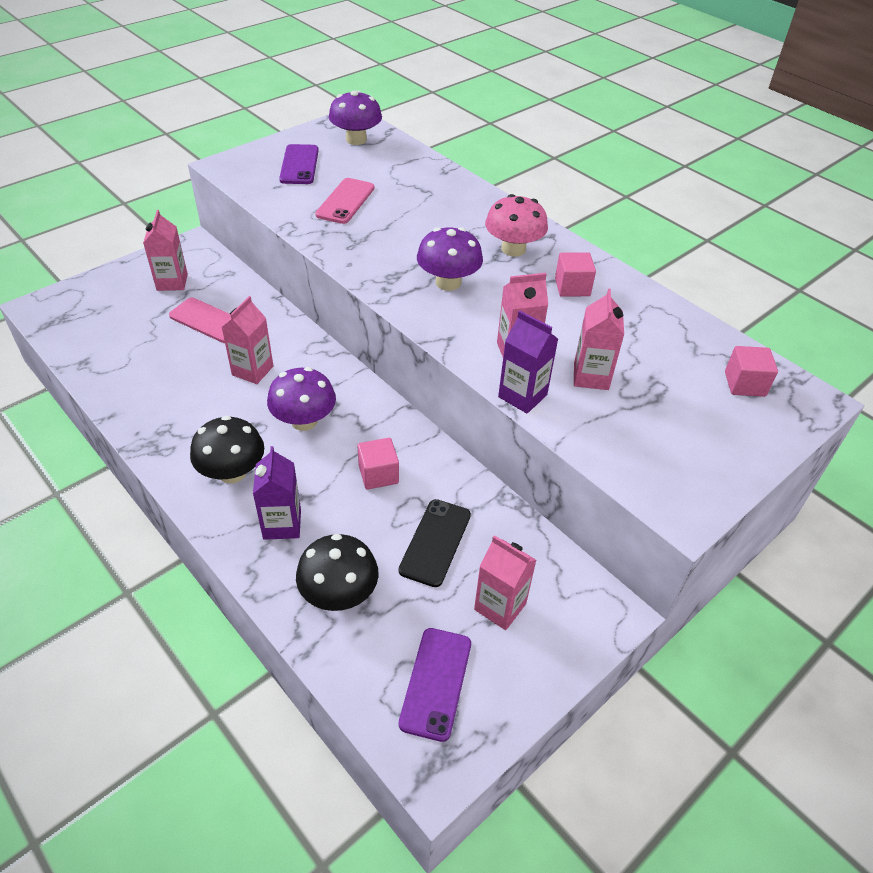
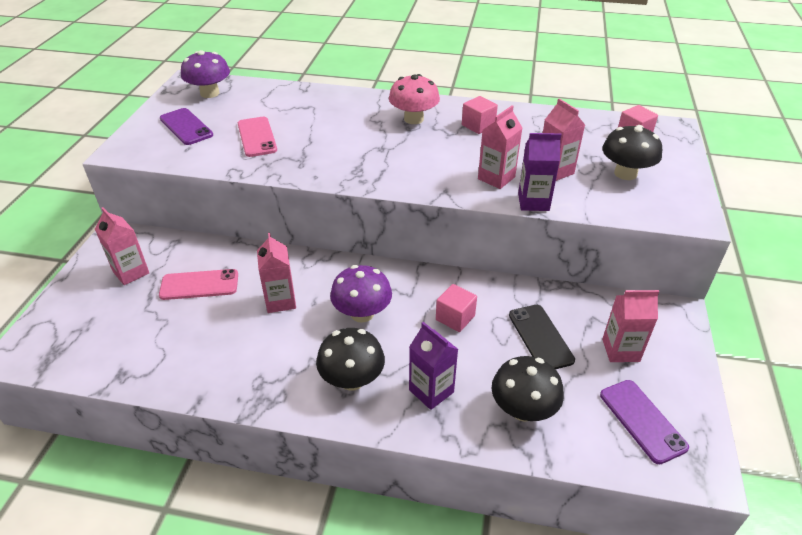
camera: 35 degrees left, 5 degrees down
purple mushroom [417,227,483,291] -> none
none -> black mushroom [602,125,662,180]

